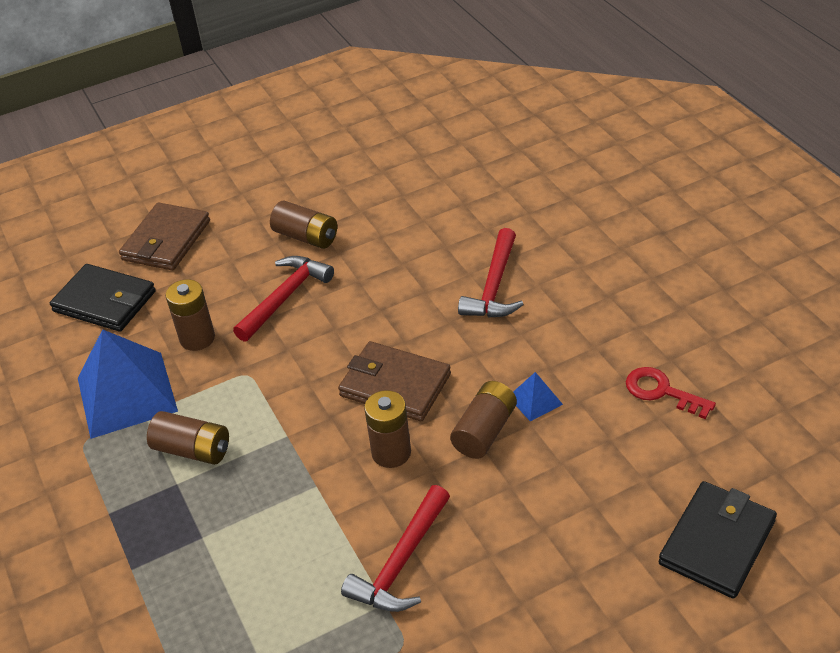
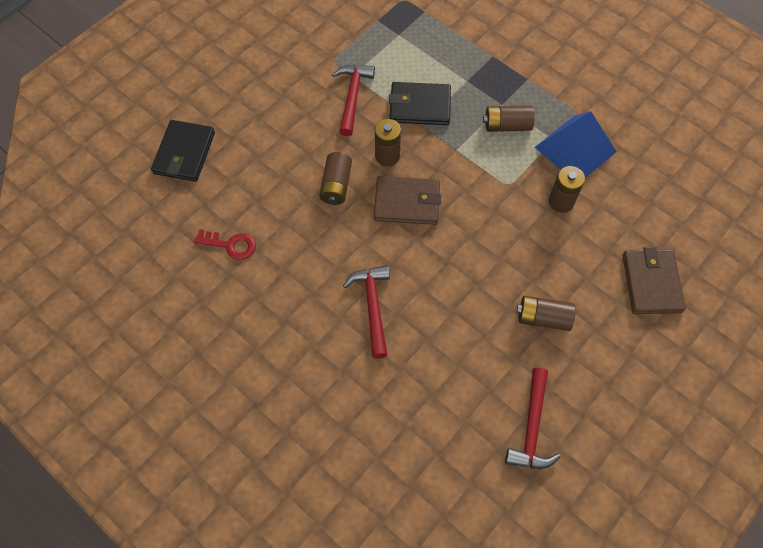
camera: 155 degrees right, 20 degrees up
black wallet [50,264,156,332] -> black wallet moved to [389,82,451,125]
red hammer [233,256,334,342] -> red hammer moved to [505,368,560,469]
blue pyramid [513,372,563,421] -> none

